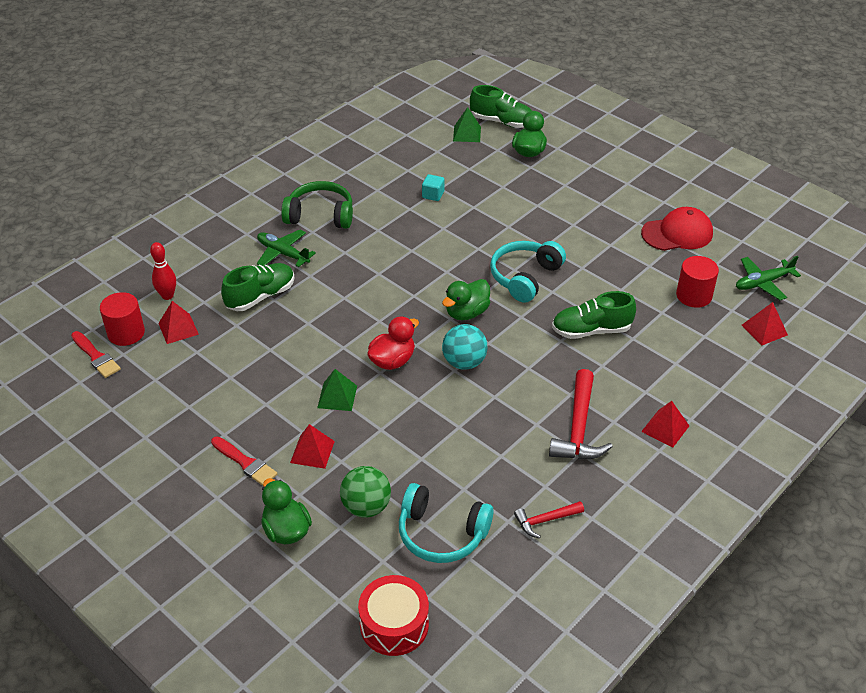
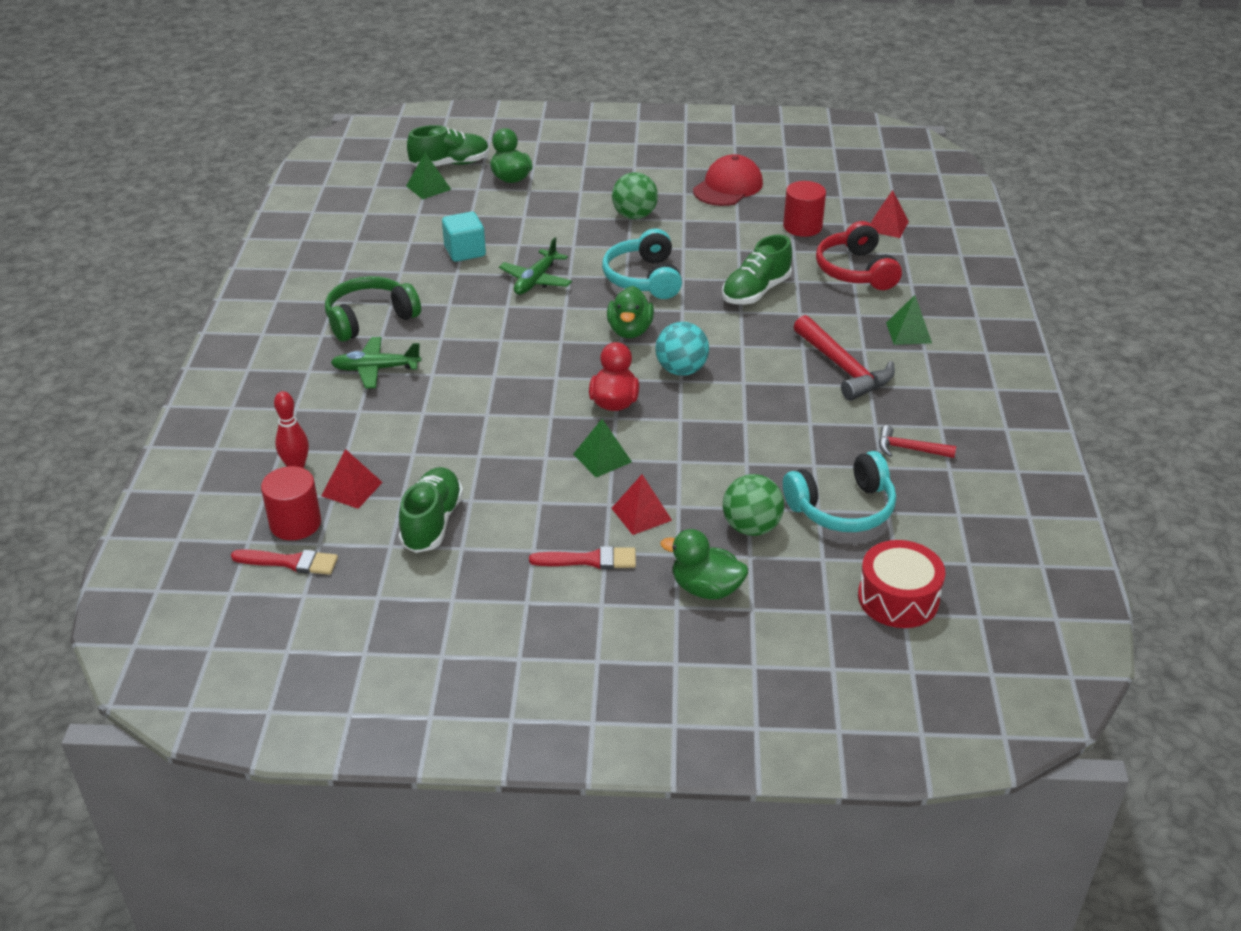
camera: 40 degrees left, 5 degrees down
green shoe [221,263,295,311] -> green shoe moved to [399,467,463,553]
turquoise cube [422,174,445,201] -> turquoise cube [442,211,486,262], size x1.54
red hammer [514,501,584,538] -> red hammer turned 75 degrees clockwise [879,425,956,458]
red pyramid [641,401,689,448] -> green pyramid [886,295,932,345]
green plane [736,256,801,300] -> green plane moved to [499,237,572,295]
none -> green ball [612,172,658,219]
none -> red headphones [816,221,902,290]

